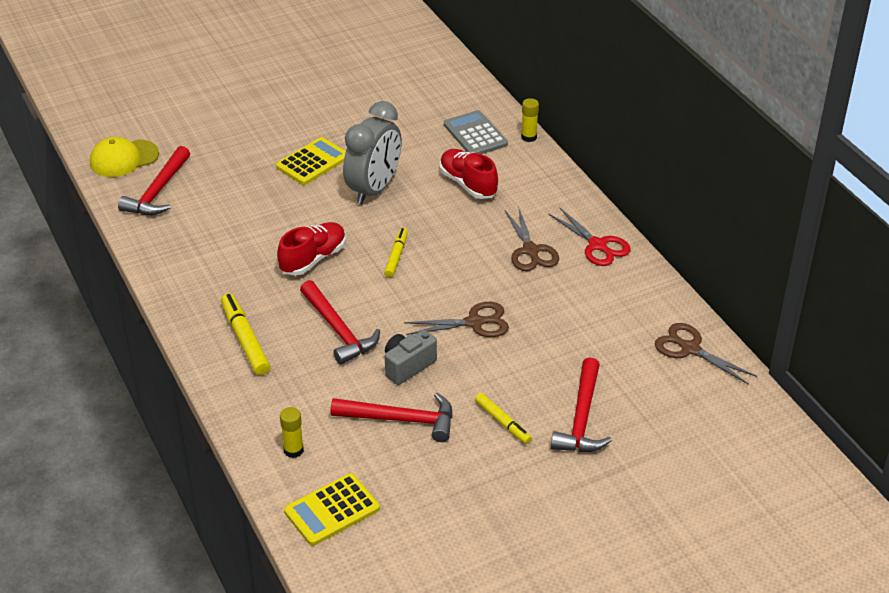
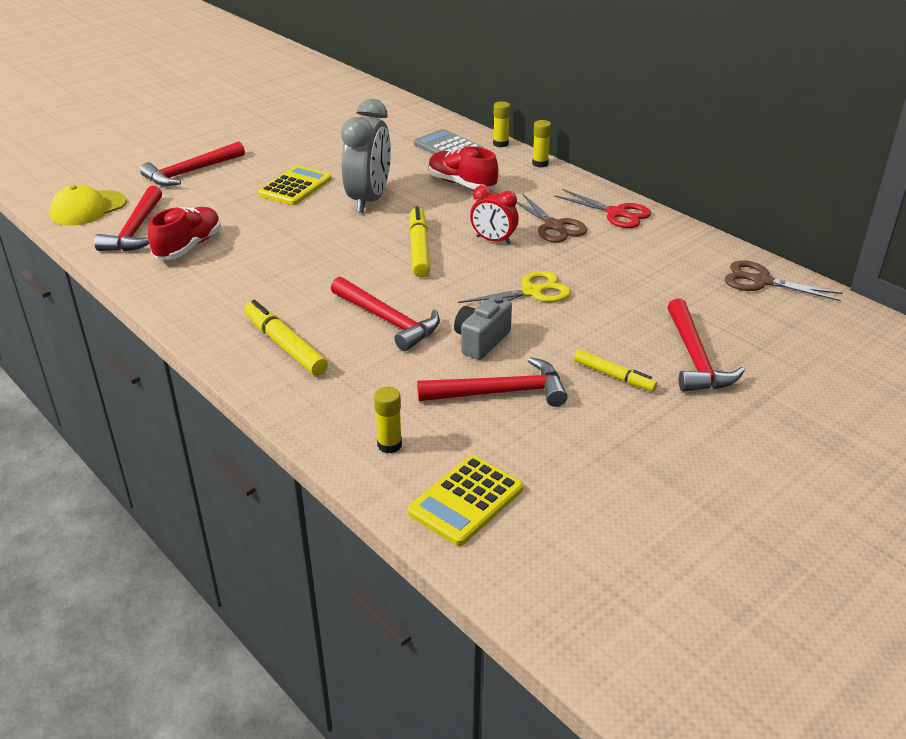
camera: 15 degrees left, 5 degrees down
red shoe [277,222,346,276] -> red shoe moved to [148,207,221,260]
yellow marker [384,228,408,277] -> yellow marker [409,206,430,278], size x1.56
brown scissors [404,302,509,337] -> yellow scissors [458,271,571,309]
none -> red hammer [140,141,245,186]
none -> red clock [470,185,519,245]
none -> yellow glue stick [532,120,551,168]

